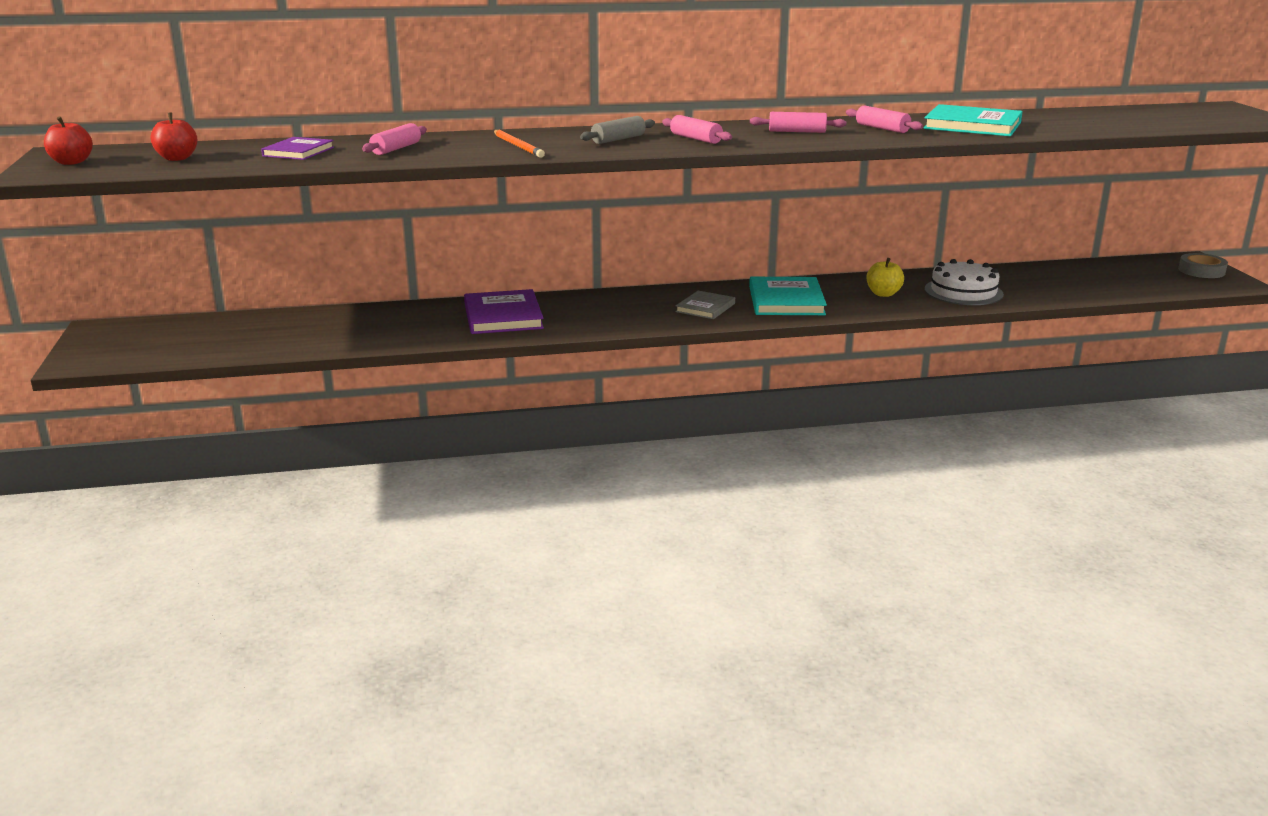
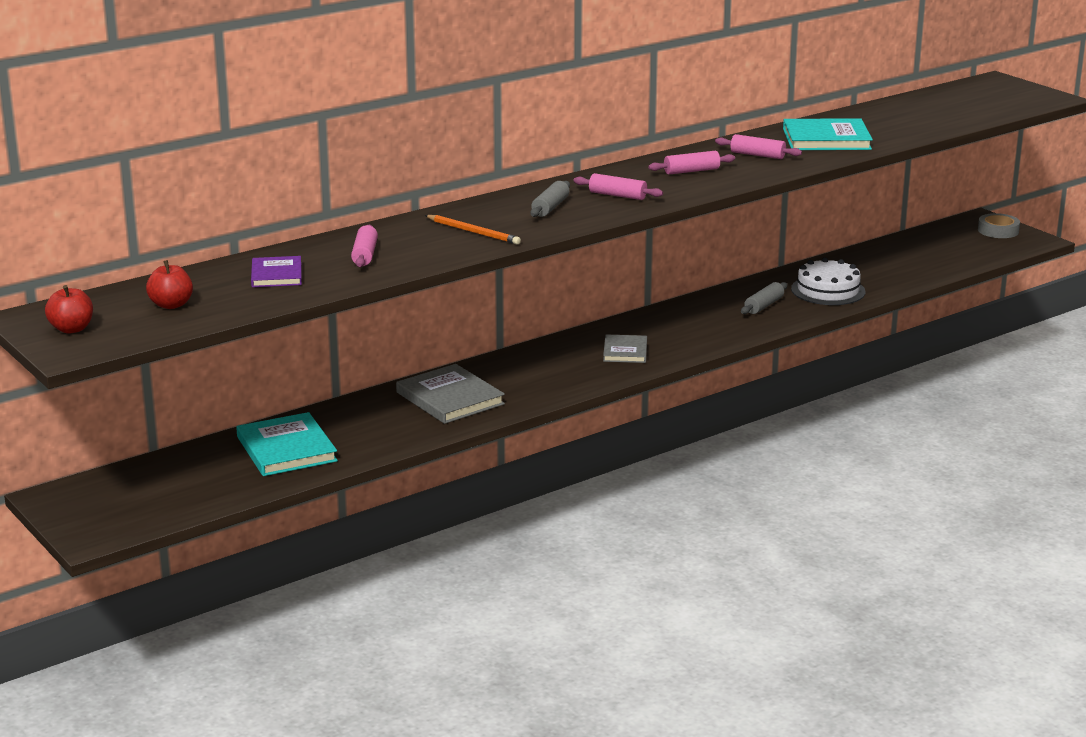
camera: 25 degrees left, 0 degrees up
purple book [464,289,544,334] -> grey book [396,364,505,424]
turquoise book [749,277,827,315] -> turquoise book moved to [236,412,338,476]
yellow apple [866,258,904,297] -> grey rolling pin [741,282,788,314]

